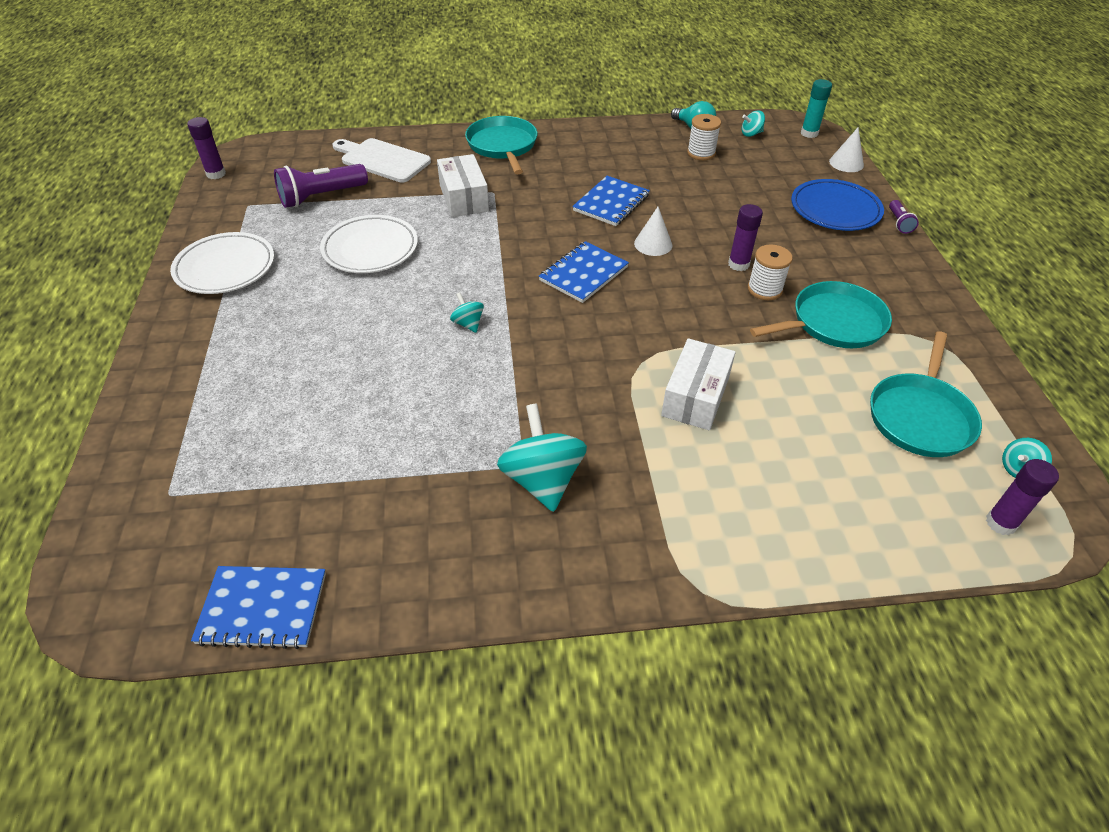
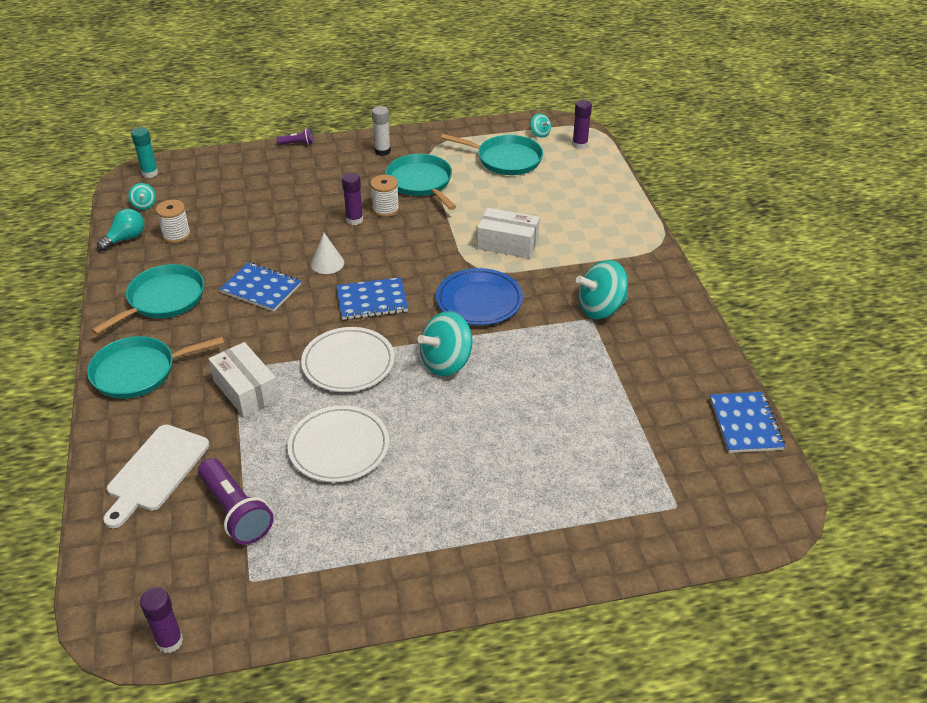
camera: 95 degrees left, 5 degrees down
white plate [170,232,274,294] -> white plate moved to [301,327,394,392]
white box [437,154,489,217] -> white box turned 75 degrees clockwise [209,342,280,417]
turquoise spinning top [450,292,484,333] -> turquoise spinning top [418,311,473,376], size x2.05
blue notebook [539,241,629,303] -> blue notebook turned 45 degrees counterclockwise [336,277,408,320]
blue plate [791,179,884,231] -> blue plate moved to [436,268,523,325]
white cone [829,127,864,172] -> none
none -> turquoise pan [92,264,204,334]
none -> white glue stick [372,106,391,156]

